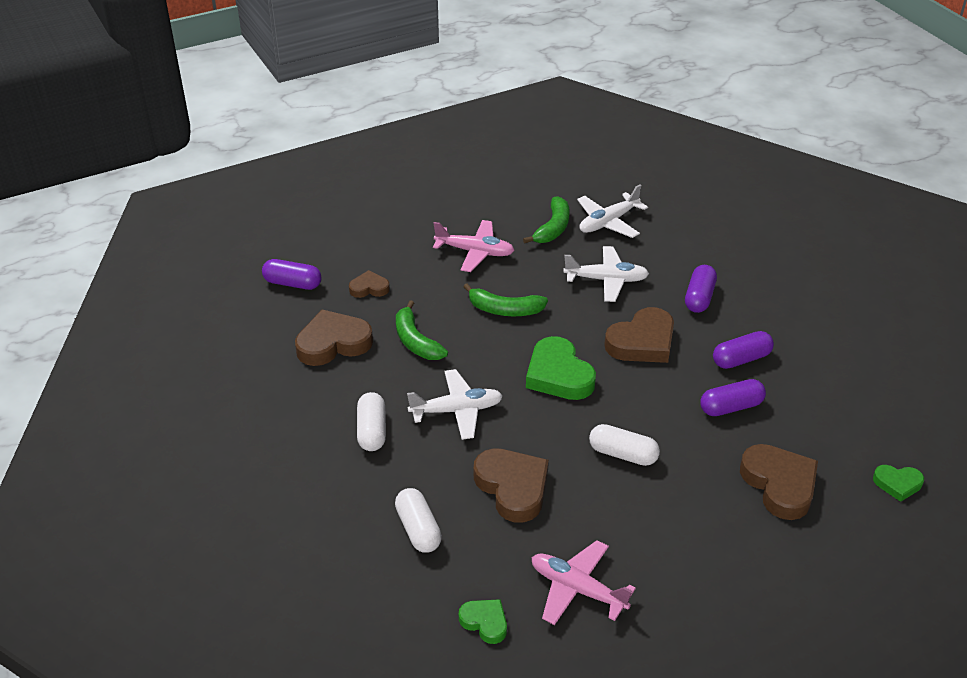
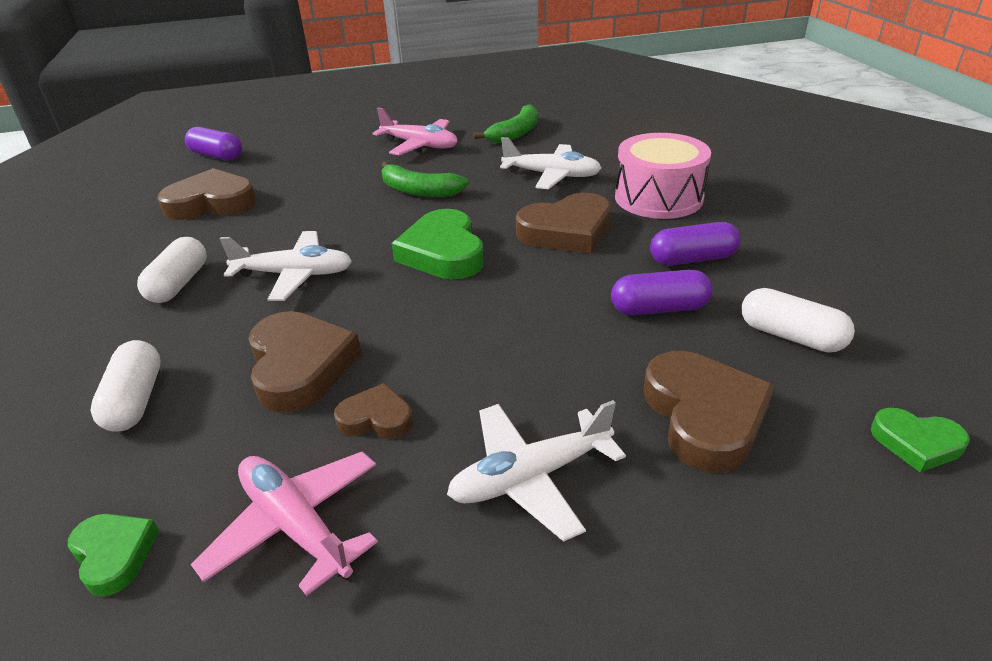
camera: 15 degrees right, 5 degrees down
brown heart [349,270,390,298] -> brown heart moved to [334,383,413,439]
green banana [396,300,448,360] -> none
white plane [577,184,648,238] -> white plane moved to [447,400,626,542]
white capsule [589,424,660,466] -> white capsule moved to [741,288,855,353]
purple capsule [685,265,717,313] -> pink drum [615,133,711,219]

